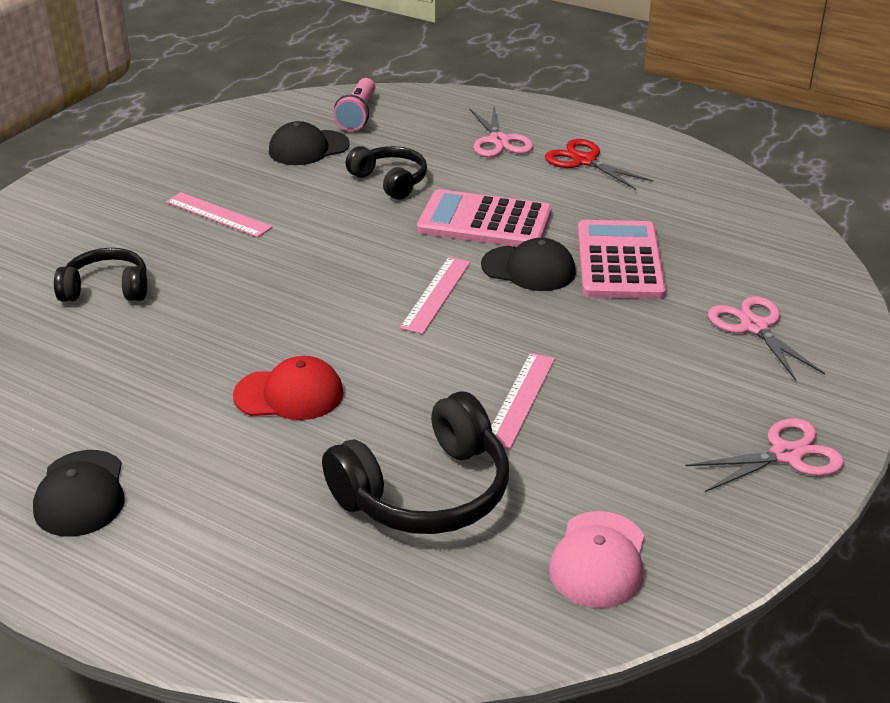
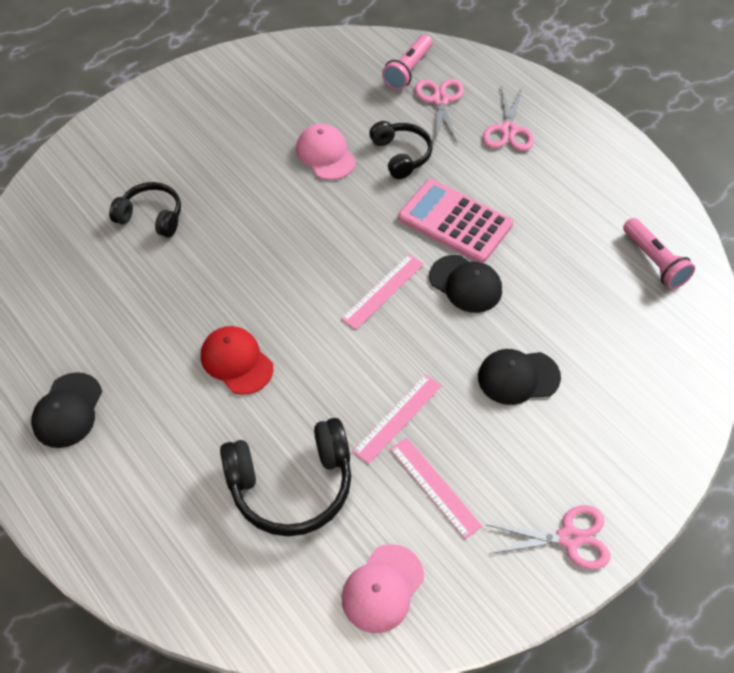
camera: 20 degrees right, 20 degrees up
pink ruler [166,192,272,237] -> pink ruler moved to [390,437,482,539]
red cap [233,356,344,420] -> red cap turned 150 degrees counterclockwise [201,326,274,395]
black cap [269,121,350,165] -> black cap moved to [478,349,561,405]
red scissors [545,139,653,190] -> none
pink calculator [578,220,666,299] -> none
pink scissors [708,296,825,381] -> pink scissors moved to [415,79,464,142]
none -> pink cap [296,124,356,180]
none -> pink flashlight [623,218,695,289]

